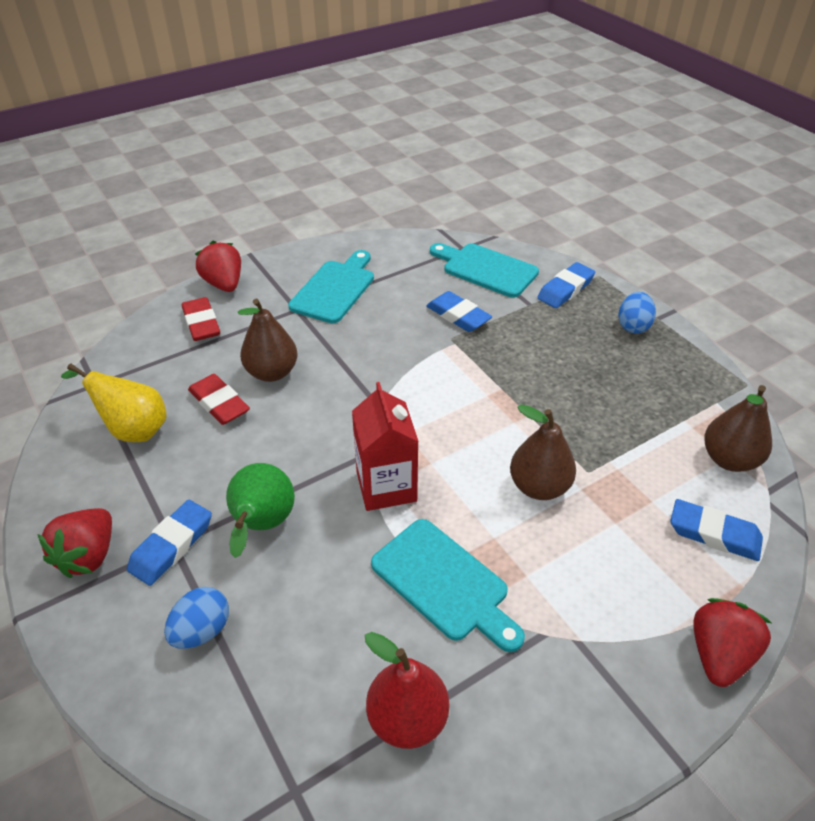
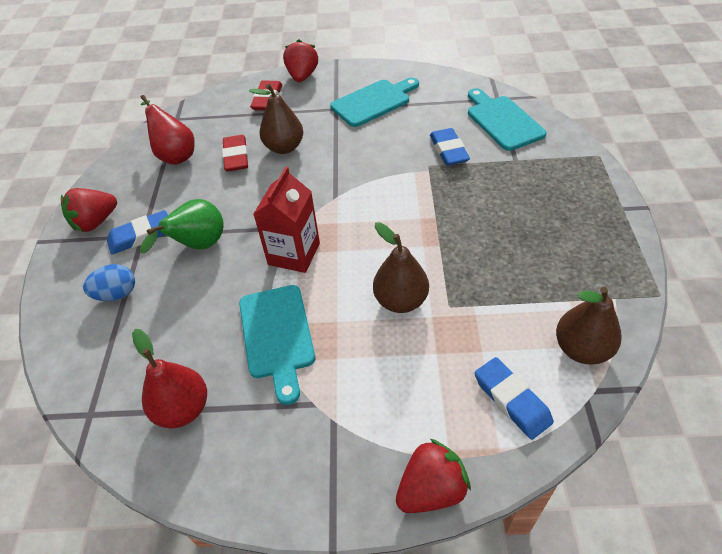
camera: 35 degrees right, 5 degrees up
yellow pear [61,363,167,442] -> red pear [140,95,195,165]
blue eraser [537,262,595,308] -> none
blue egg [618,292,656,334] -> none

